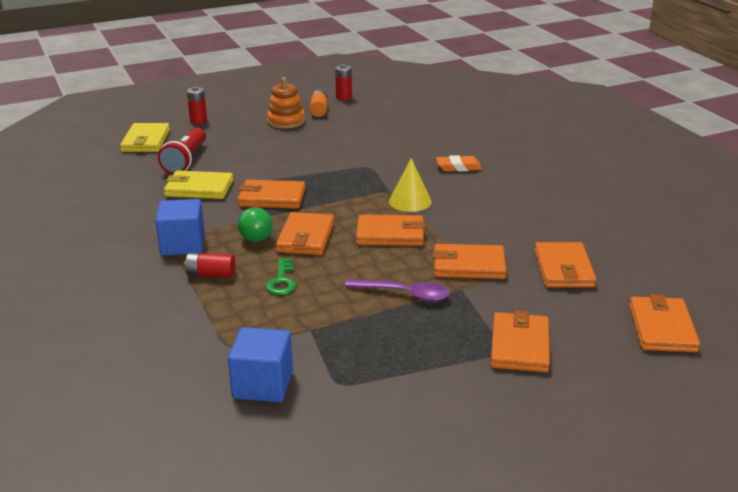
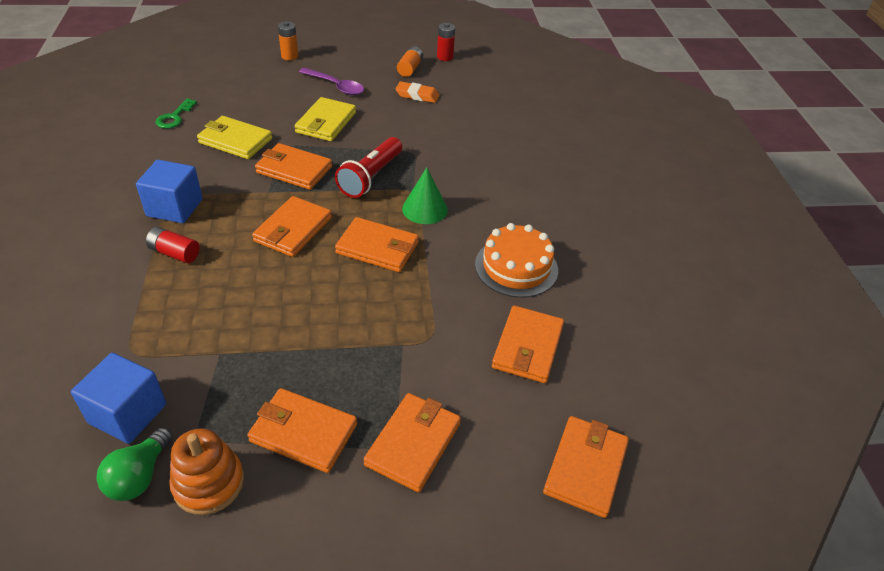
camera: 15 degrees right, 15 degrees up
yellow wallet [120,123,170,152] -> yellow wallet moved to [295,97,356,141]
red flashlight [158,127,206,174] -> red flashlight moved to [335,137,402,198]
red battery [187,87,207,124] -> orange battery [278,21,298,60]
green light bulb [238,207,273,242] -> green light bulb moved to [97,427,173,501]
green key [266,258,296,295] -> green key moved to [155,98,197,129]
orange stacking toy [267,77,305,129] -> orange stacking toy moved to [169,428,244,515]
purple spoon [344,279,450,301] -> purple spoon moved to [299,68,364,95]
yellow cone [389,158,432,212] -> green cone [402,167,448,224]
orange wallet [433,244,506,279] -> orange wallet moved to [248,388,357,473]
orange eraser [436,155,482,171] -> orange eraser moved to [396,81,440,103]
none -> orange cake [475,223,558,298]

